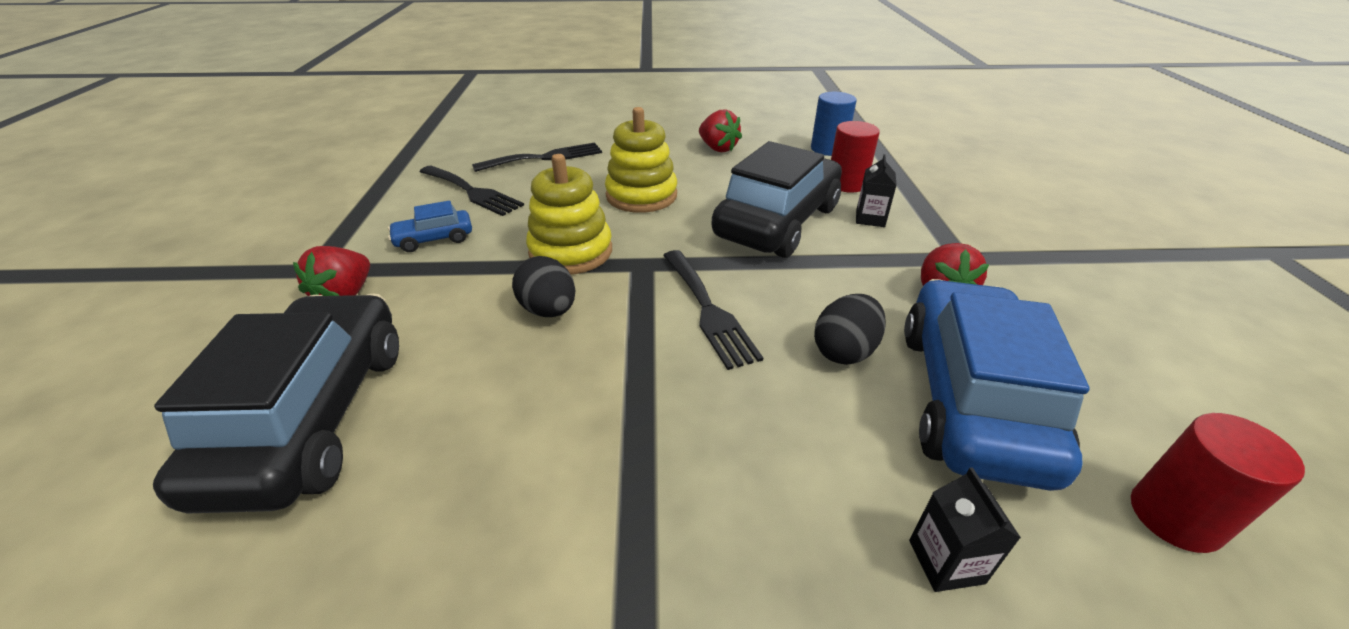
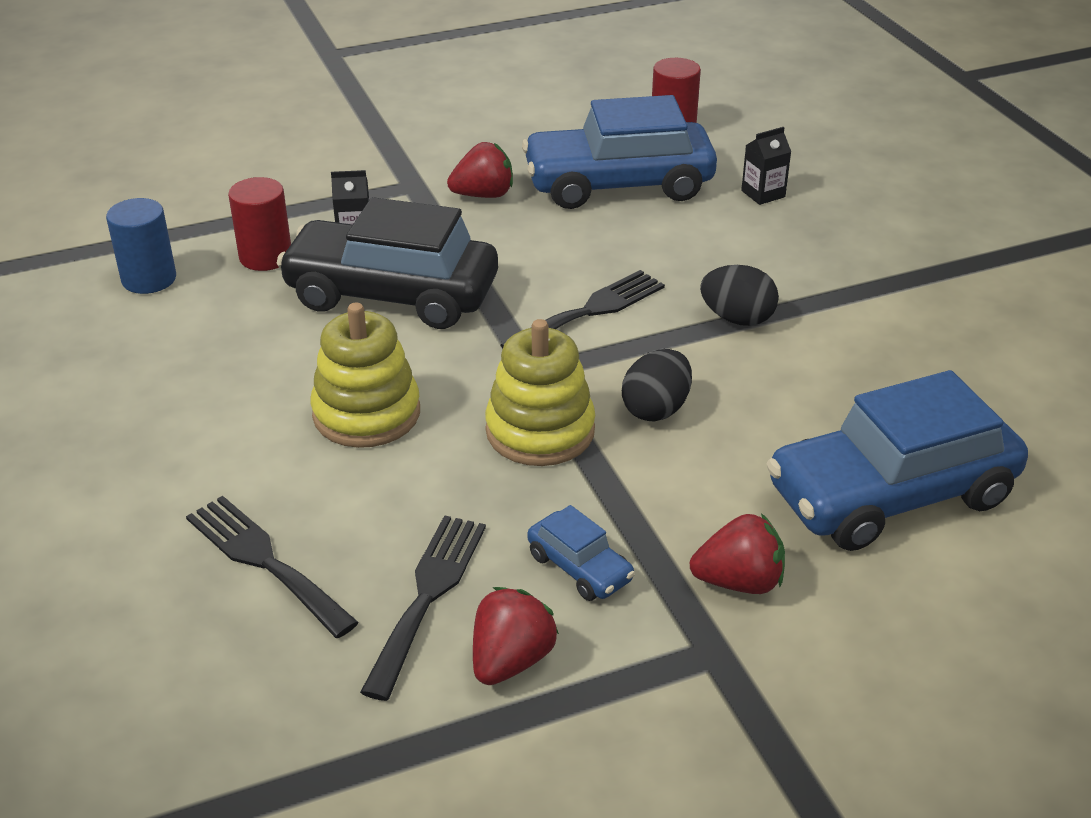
camera: 110 degrees left, 0 degrees up
black car [153,294,399,514] -> blue car [767,370,1028,551]
red strawberry [699,109,742,152] -> red strawberry moved to [473,587,559,685]
black egg [814,294,886,365] -> black egg moved to [700,265,779,326]

